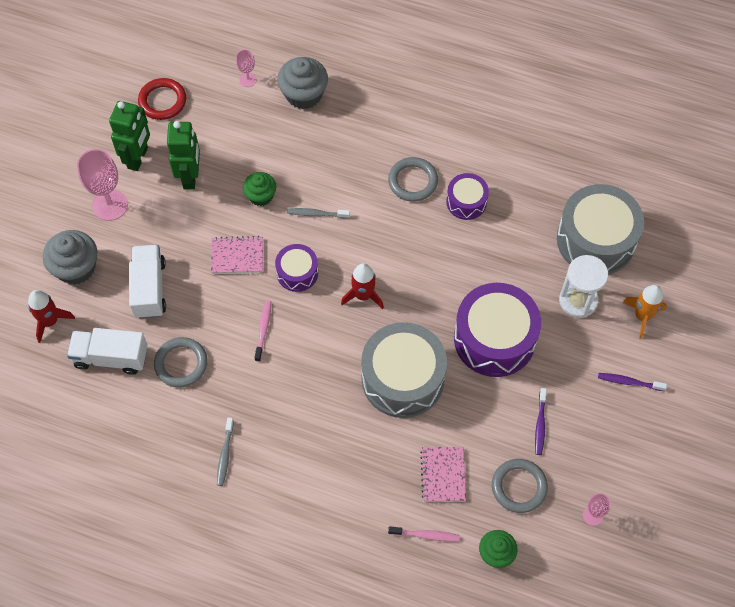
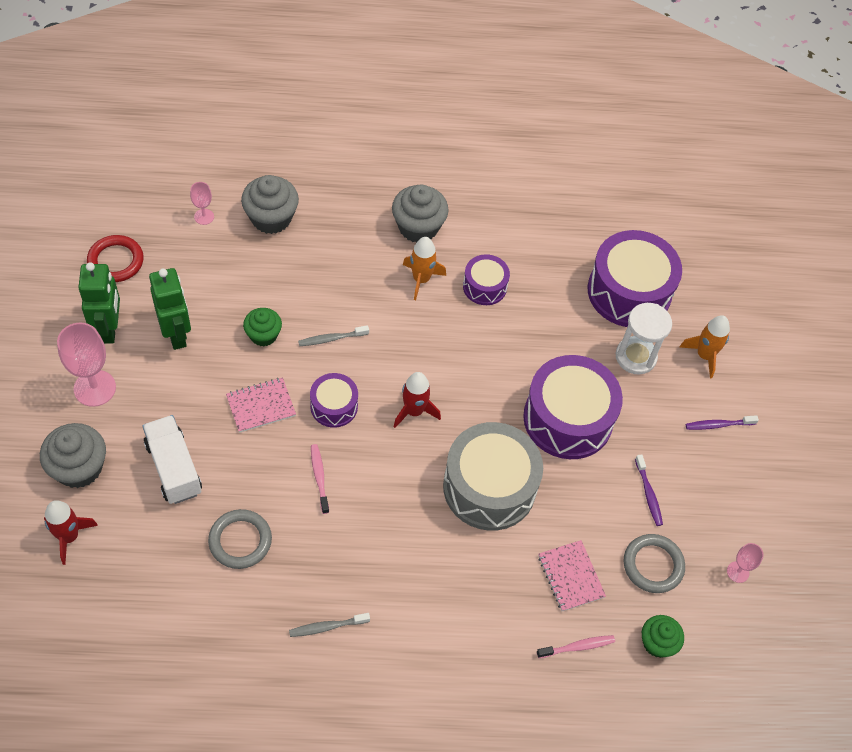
camera: 25 degrees left, 5 degrees down
white truck [67,328,148,375] -> none
grey toothbrush [217,417,234,486] -> grey toothbrush turned 90 degrees clockwise [289,613,370,637]
grey ring [388,157,438,202] -> orange rocket [403,237,446,300]
grey drum [557,184,644,274] -> purple drum [588,230,682,327]
none -> grey cupcake [392,185,449,243]

